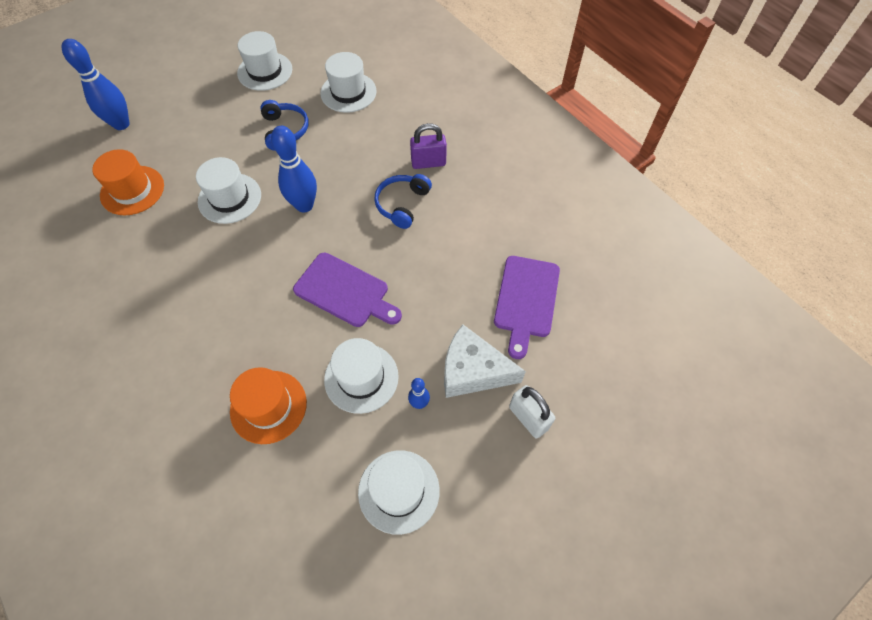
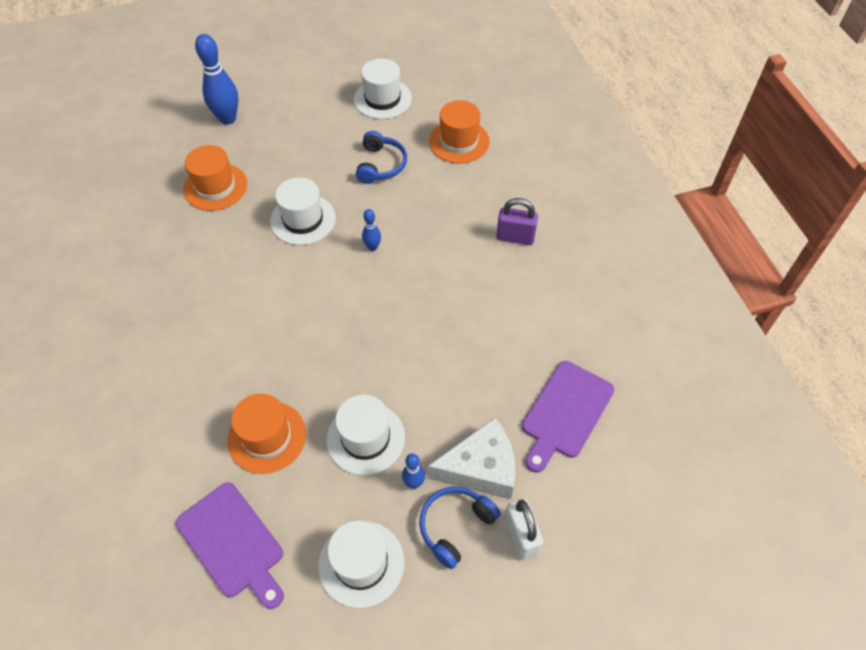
camera: 20 degrees right, 5 degrees down
blue bowling pin [271,126,317,213] -> blue bowling pin [362,209,381,251], size x0.50
purple cutting board [293,253,402,327] -> purple cutting board moved to [176,482,284,609]
white hat [320,52,376,113] -> orange hat [429,100,490,164]
blue headphones [374,174,432,229] -> blue headphones moved to [419,486,501,569]
white cheese [444,324,526,398] -> white cheese turned 135 degrees clockwise [428,418,515,499]

